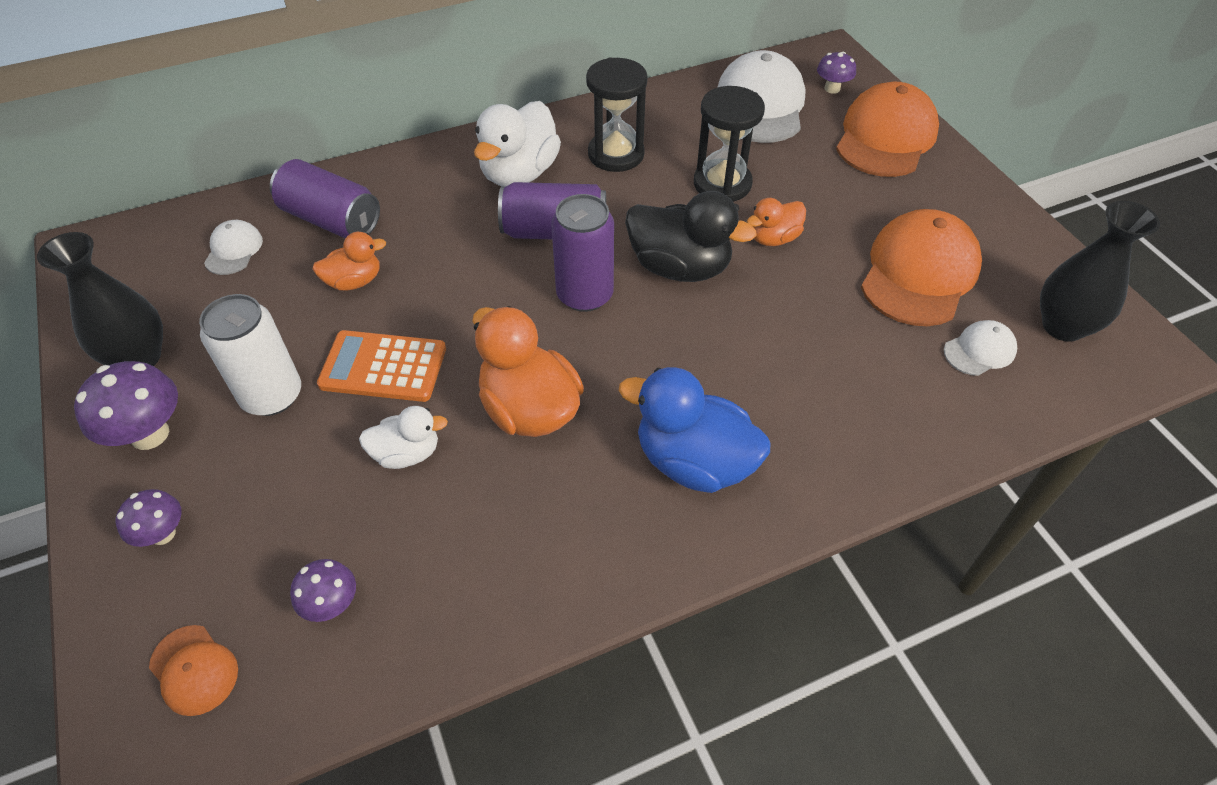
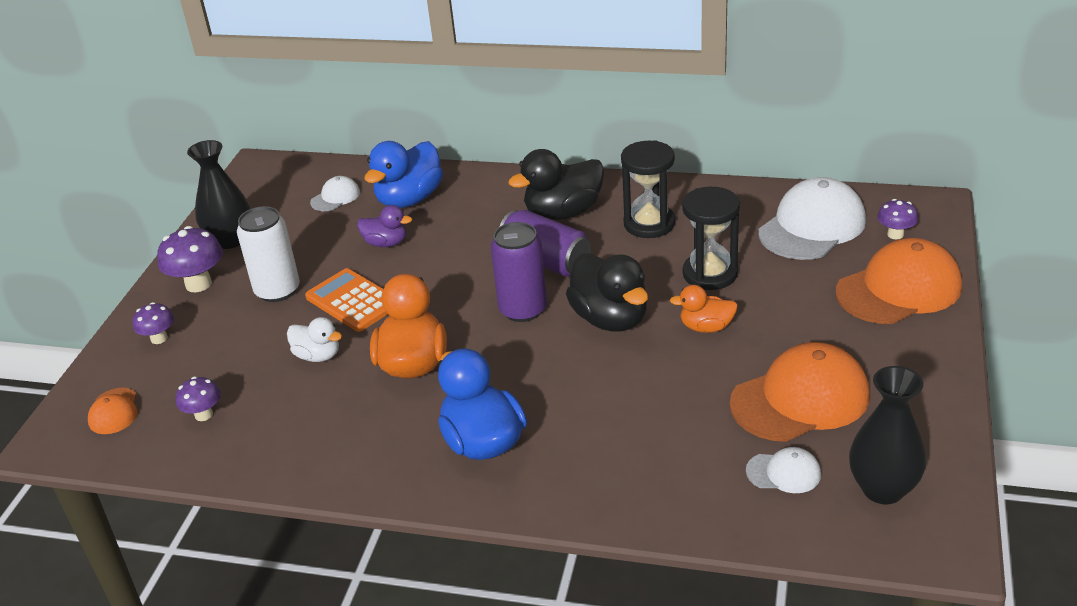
camera: 40 degrees right, 15 degrees down
purple can [270,159,380,238] -> blue duck [364,141,443,208]
orange duck [312,232,386,291] -> purple duck [357,205,412,247]
white duck [474,101,561,187] -> black duck [508,149,604,220]

